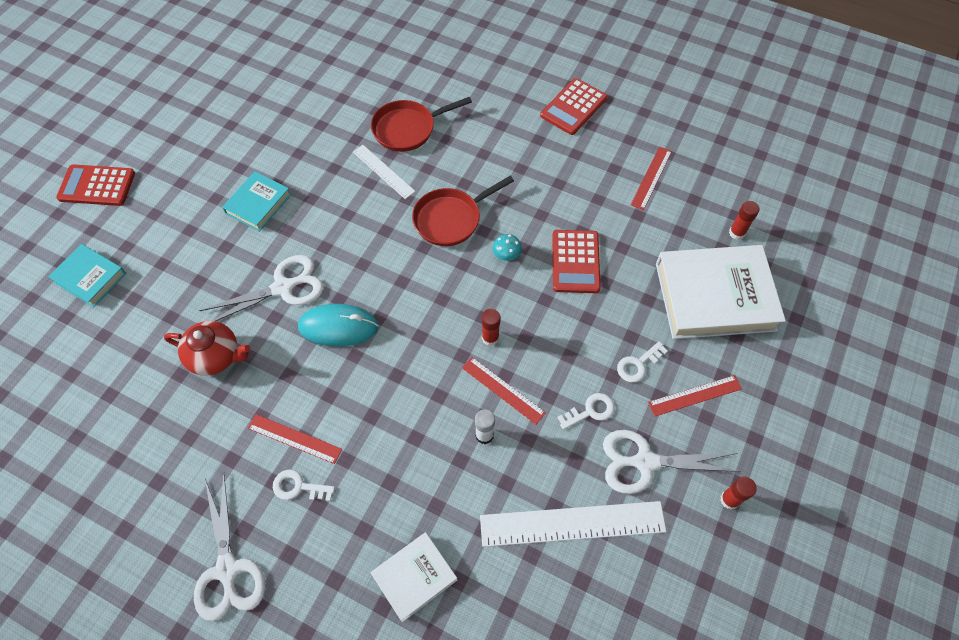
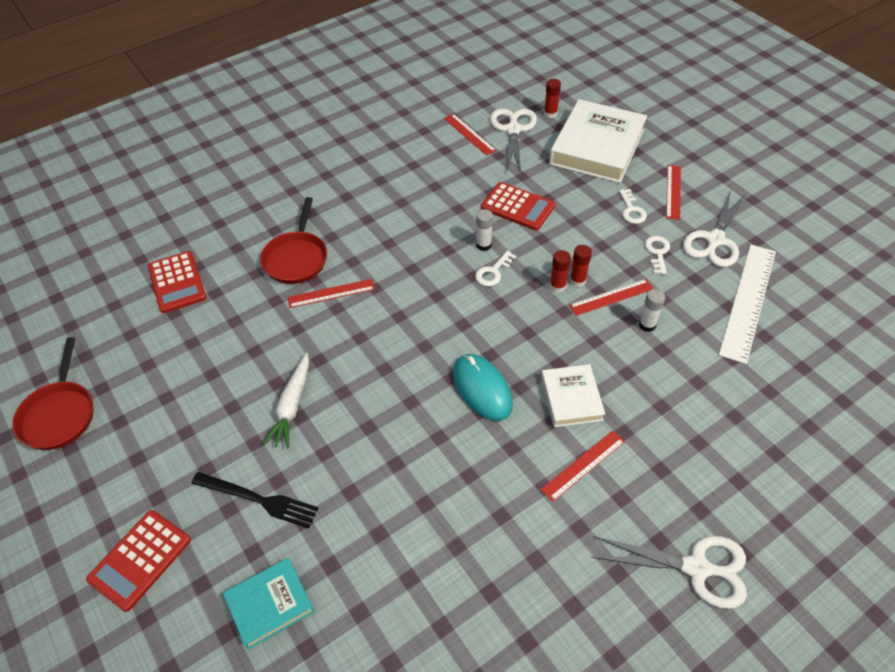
camera: 60 degrees left, 10 degrees down
red teapot [164,321,250,376] -> none
white scissors [199,255,323,321] -> white scissors moved to [490,108,537,173]
turquoise book [222,171,291,232] -> white carrot [263,353,309,449]
white key [273,470,335,501] -> white key moved to [475,251,517,286]
turquoise mouse [298,304,378,347] -> turquoise mouse turned 60 degrees counterclockwise [453,354,513,421]
white ruler [353,145,416,199] -> red ruler [288,279,375,308]
white book [371,532,457,622] -> white book moved to [541,364,605,427]
red pan [412,176,514,246] -> red pan moved to [12,337,94,450]
turquoise mushroom [493,234,522,261] -> white glue stick [476,209,493,251]
red calculator [540,78,607,135] -> red calculator moved to [148,251,206,313]
red glue stick [720,477,757,510] -> red glue stick moved to [570,245,592,287]
none -> black fork [191,472,319,529]

